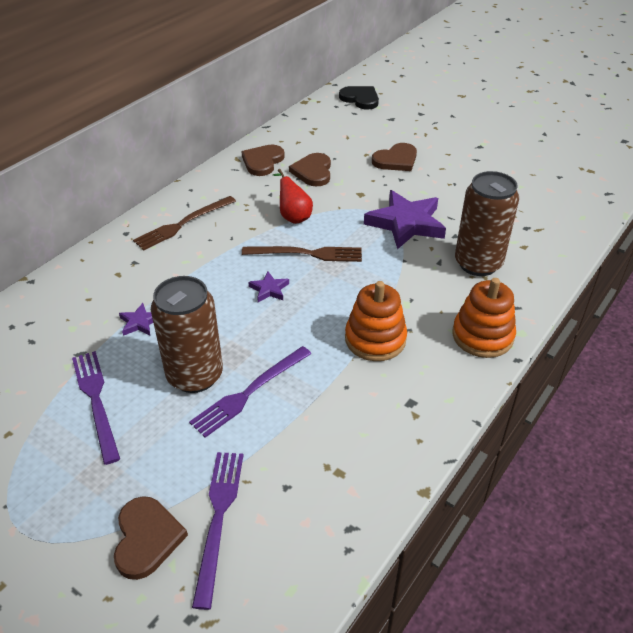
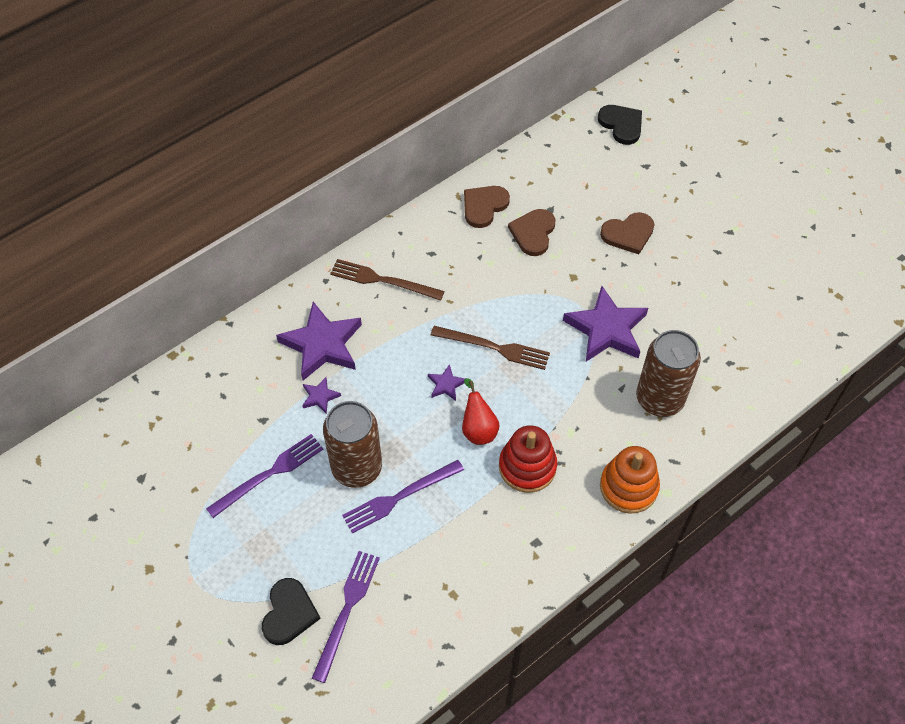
camera: 15 degrees right, 15 degrees up
purple fork [72,351,120,465] -> purple fork turned 60 degrees clockwise [206,434,324,518]
brown heart [114,496,188,580] -> black heart [262,578,321,645]
brown fork [133,196,236,250] -> brown fork turned 45 degrees clockwise [330,259,444,301]
red pear [273,169,313,224] -> red pear moved to [462,378,500,445]
orange stacking toy [345,281,407,361] -> red stacking toy [499,425,557,493]
none -> purple star [276,302,362,381]

